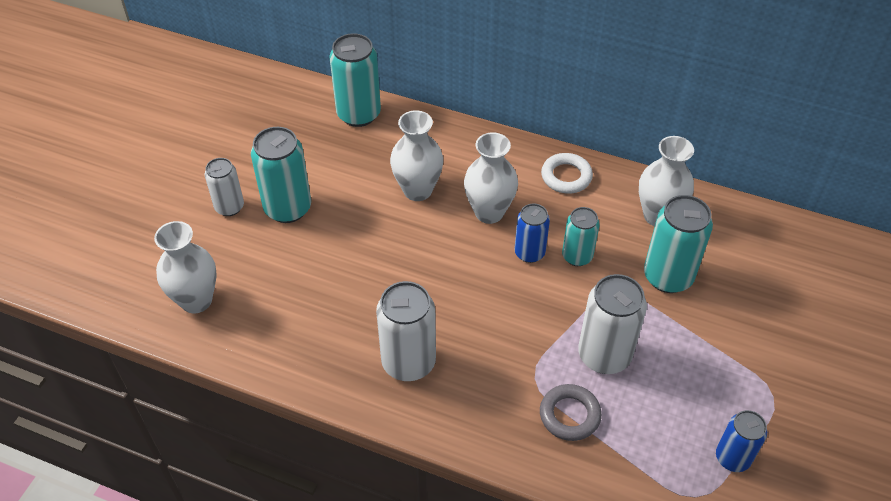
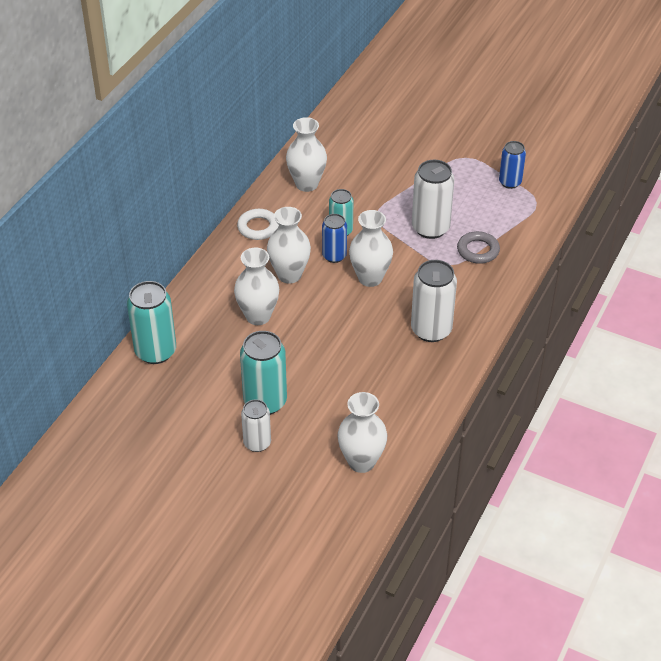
camera: 85 degrees left, 5 degrees down
turquoise can [644,195,713,293] -> none
none -> white vase [349,210,393,287]

